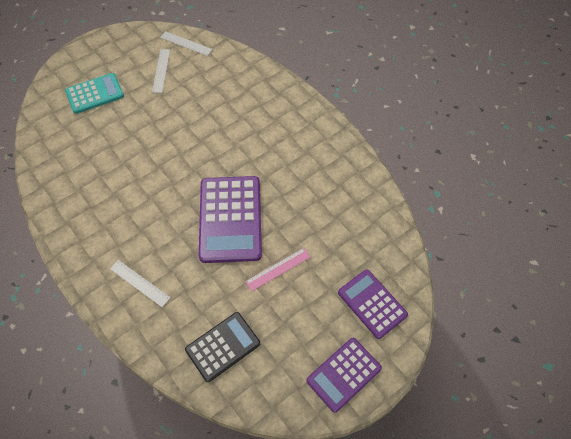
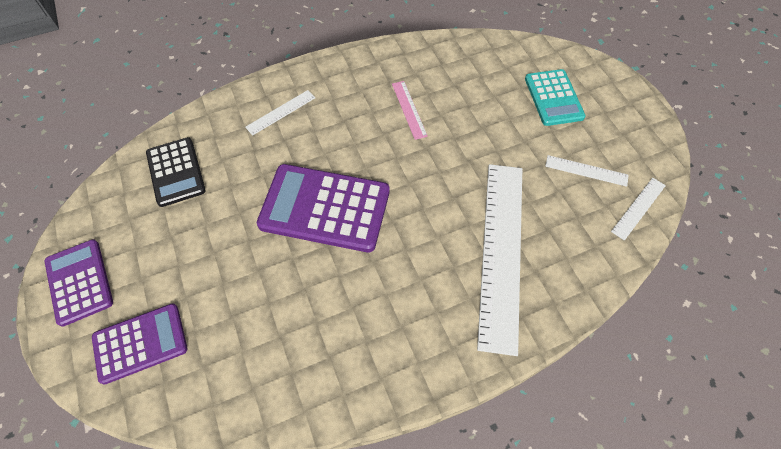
camera: 105 degrees right, 0 degrees up
pink ruler [245,248,310,291] -> pink ruler moved to [392,81,428,140]
none -> white ruler [477,164,522,356]

